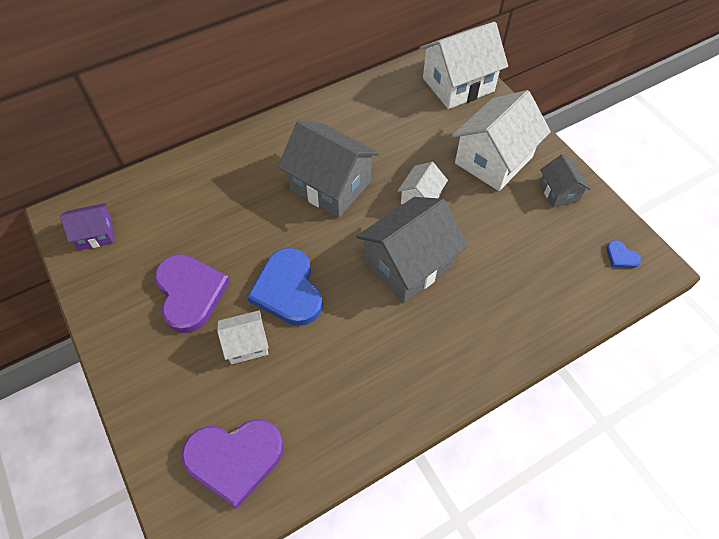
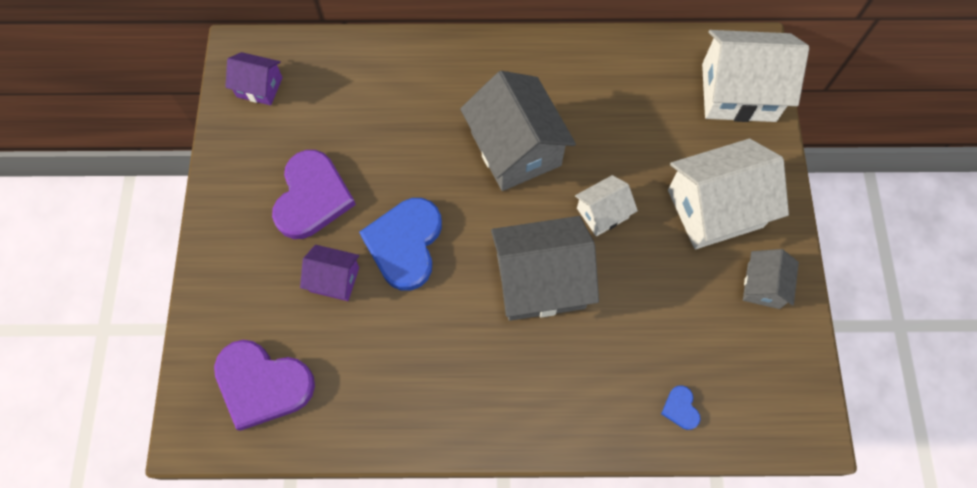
camera: 30 degrees right, 10 degrees up
white house [217,310,269,364] -> purple house [300,245,359,301]
blue heart [606,240,641,268] -> blue heart moved to [661,385,701,430]

